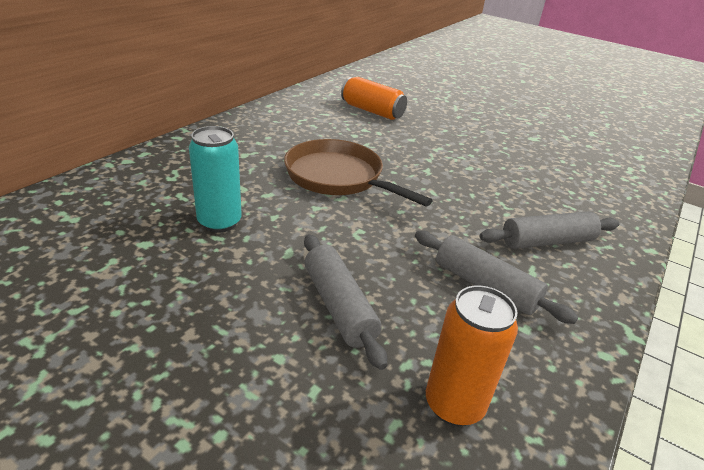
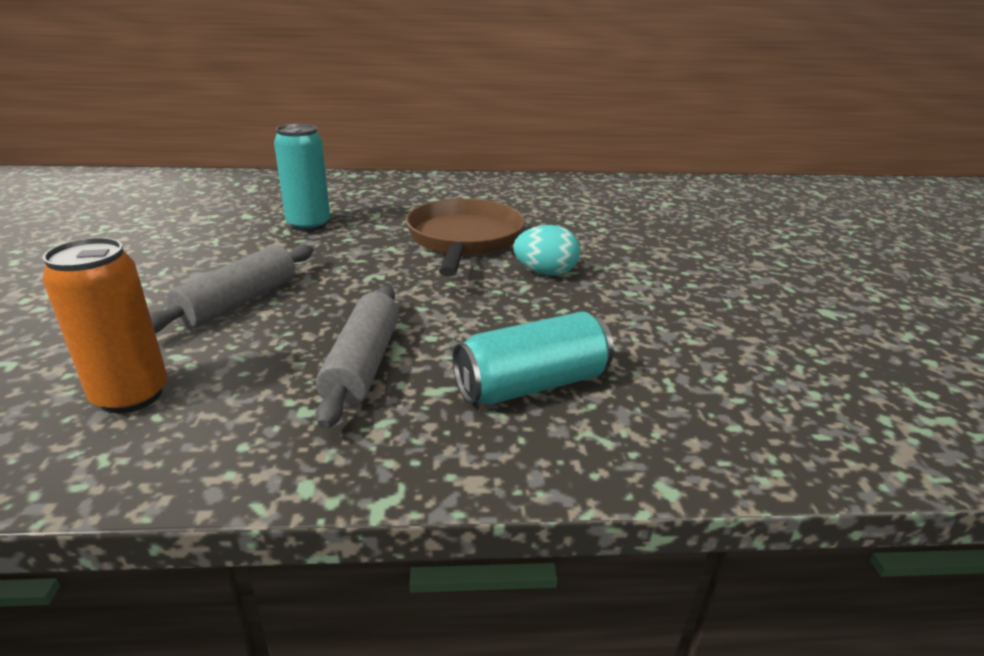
camera: 55 degrees right, 5 degrees down
orange can [341,77,407,120] -> none
grey rolling pin [480,211,620,249] -> turquoise can [453,312,614,405]
none -> turquoise egg [513,225,580,275]

